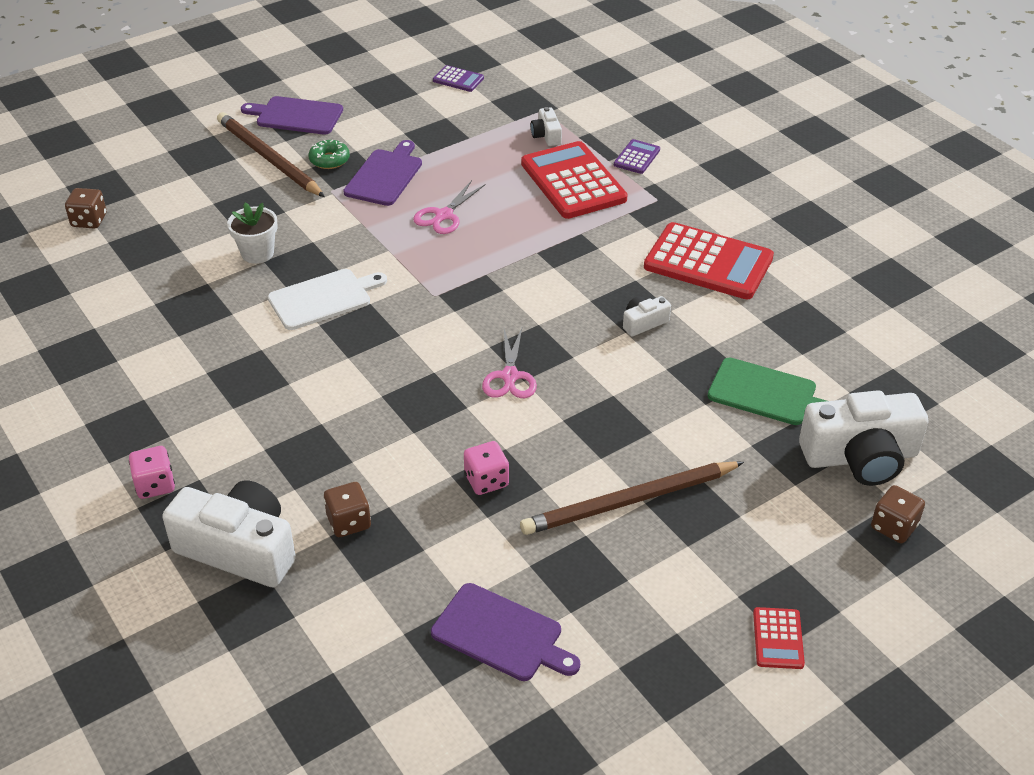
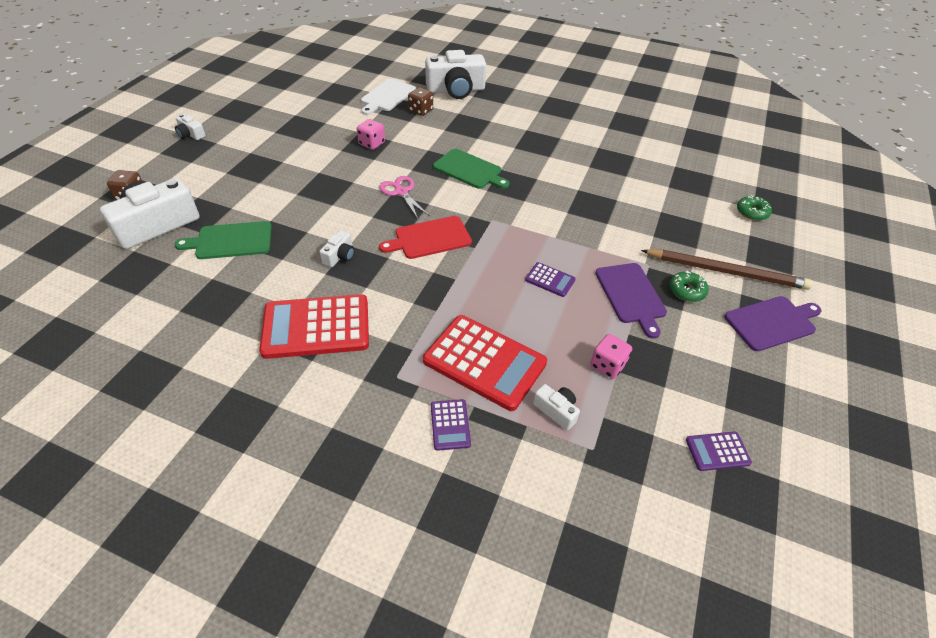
camera: 145 degrees right, 5 degrees up
brown dice [65,188,106,229] -> none
pink dice [129,446,175,499] -> pink dice moved to [590,334,632,379]
white flower pot [227,202,278,264] -> none
white cutting board [268,269,387,330] -> white cutting board moved to [361,79,416,115]
pink scissors [413,180,486,234] -> purple calculator [525,262,576,297]
purple cutting board [431,583,580,681] -> none
brown pencil [520,461,744,535] -> none
red calculator [753,607,805,669] -> white camera [175,114,206,140]
none -> red cutting board [379,216,472,259]
none -> green cutting board [433,149,510,189]
none -> green donut [737,195,772,221]

